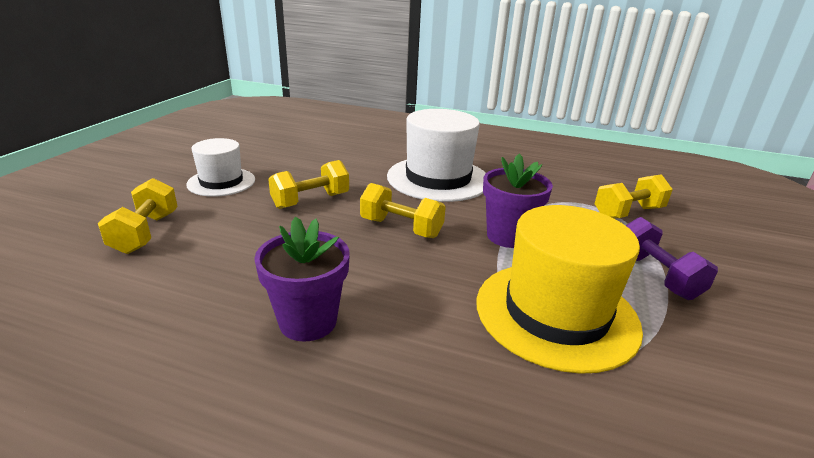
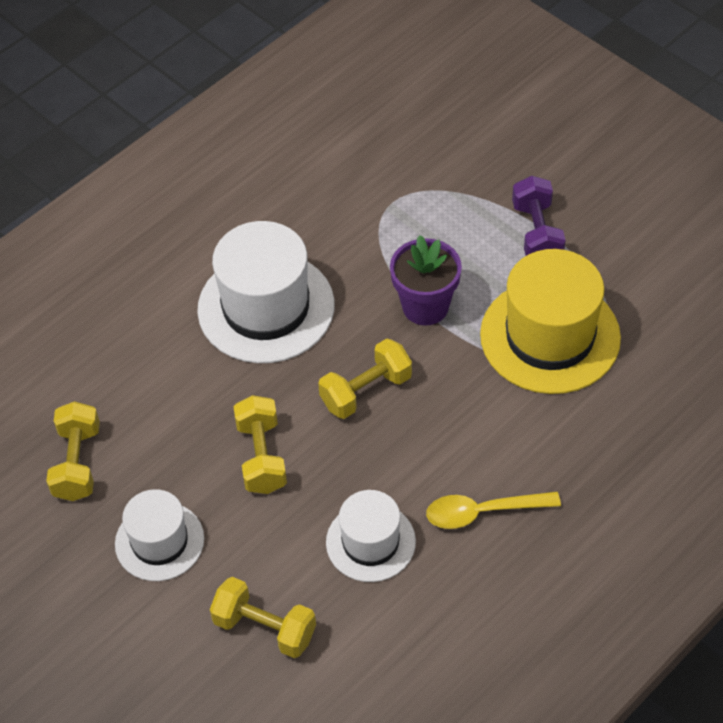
camera: 60 degrees left, 25 degrees up
purple flower pot [254,217,350,342] -> yellow spoon [426,491,561,529]
yellow dumbbell [594,174,673,218] -> yellow dumbbell moved to [46,401,100,501]
purple dumbbell [626,217,718,300] -> purple dumbbell turned 75 degrees clockwise [512,176,566,256]
none -> white hat [326,490,416,582]

